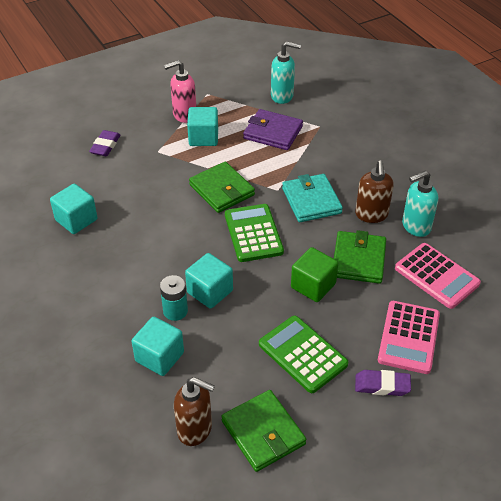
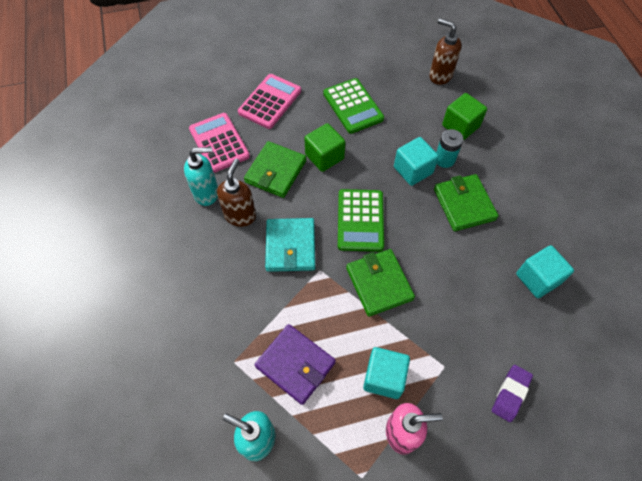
camera: 165 degrees left, 15 degrees up
turquoise cube [132,317,184,376] -> green cube [442,93,487,140]
green wallet [221,390,306,472] -> green wallet moved to [434,174,498,231]
purple eraser [355,370,411,396] -> none

